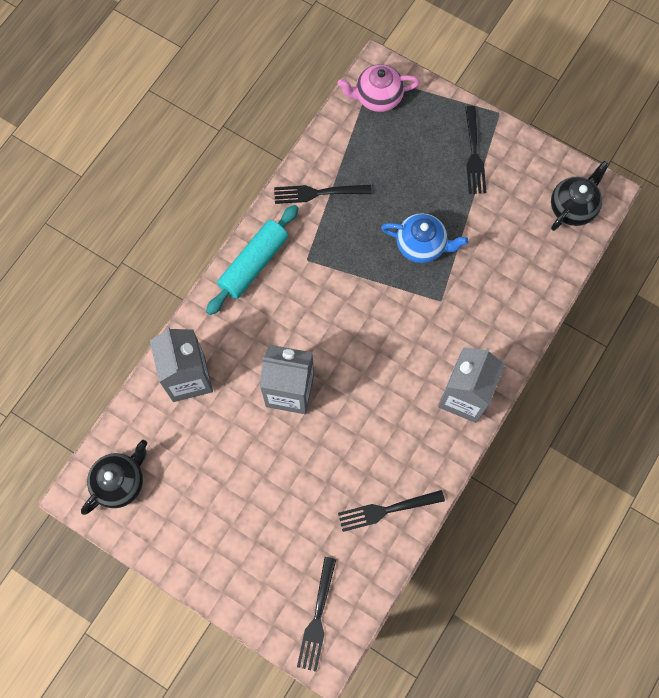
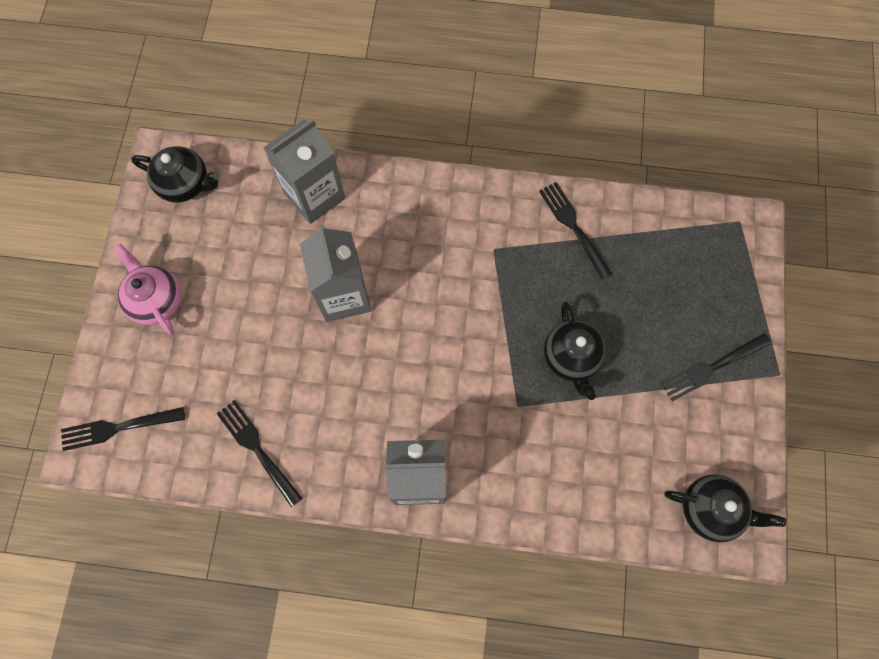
camera: 65 degrees right, 0 degrees up
turquoise rolling pin [206,205,298,315] -> none
pink teapot [338,64,420,112] -> pink teapot moved to [114,244,181,335]
blue teapot [381,213,469,263] -> black teapot [544,302,607,400]

